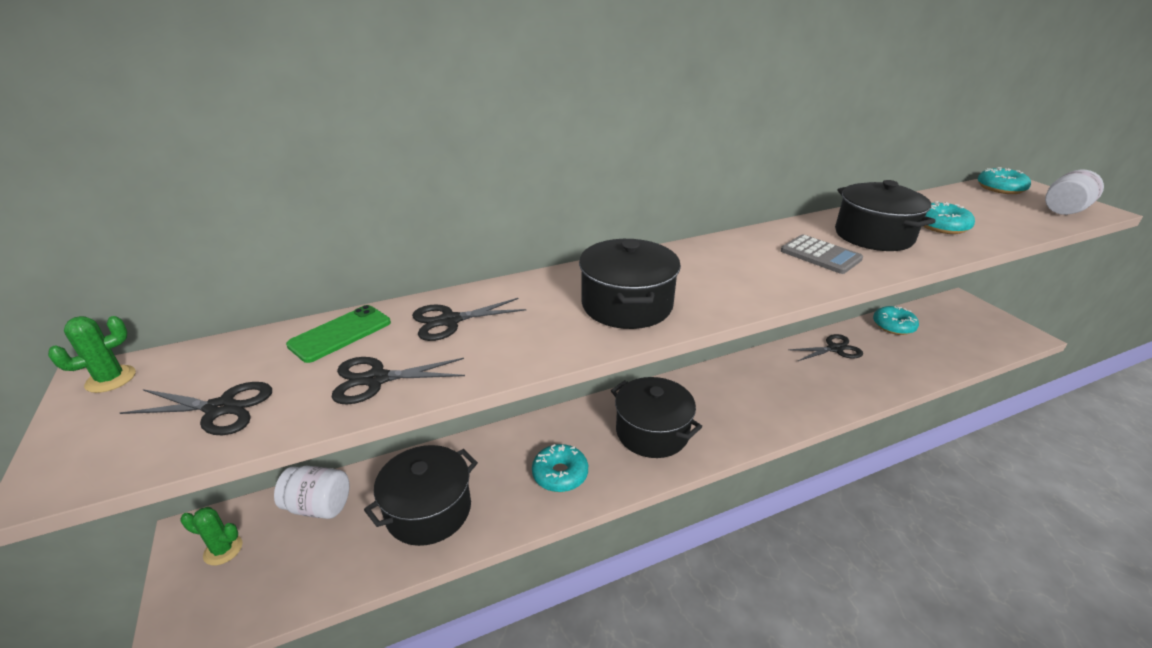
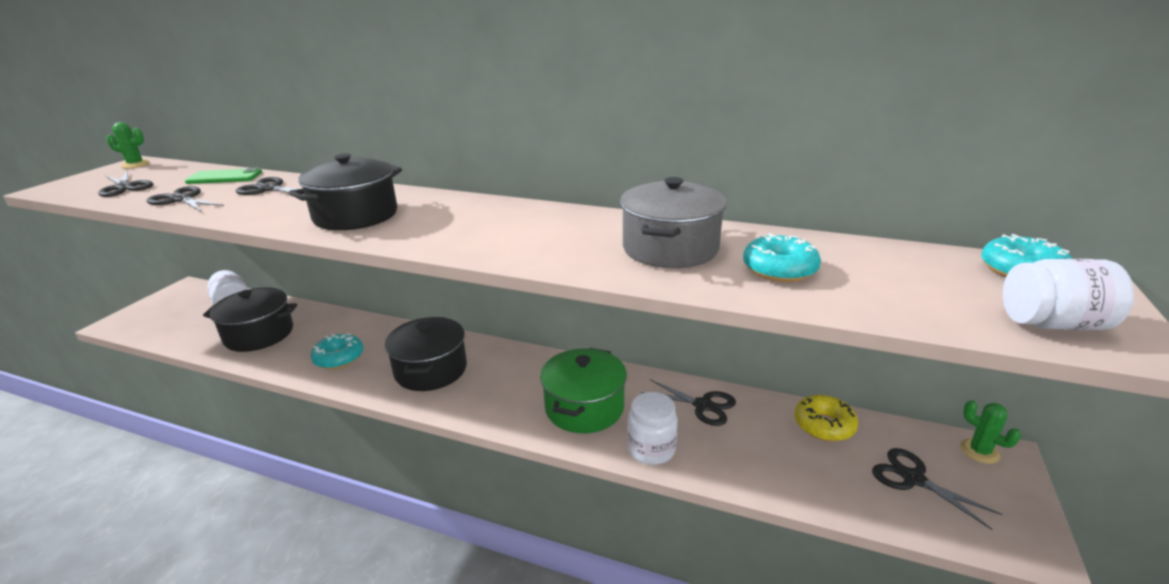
camera: 45 degrees right, 5 degrees down
green cactus [181,507,242,565] -> green cactus moved to [960,400,1021,464]
grey calculator [781,235,863,274] -> none
black pot [835,180,936,251] -> grey pot [620,177,727,268]
turquoise donut [873,306,919,335] -> yellow donut [794,395,858,441]
none -> green pot [540,348,627,433]
none -> white jar [627,392,678,465]
none -> black scissors [872,448,1003,530]

